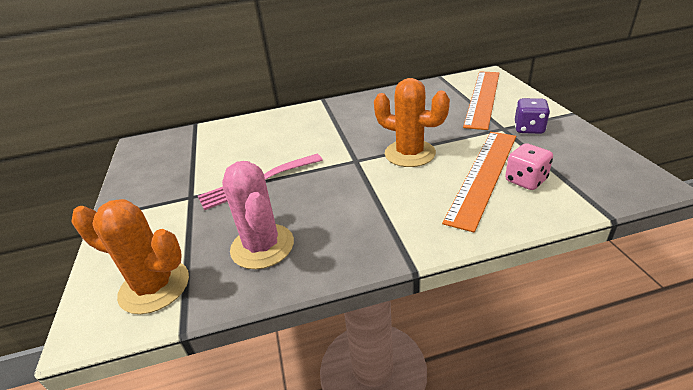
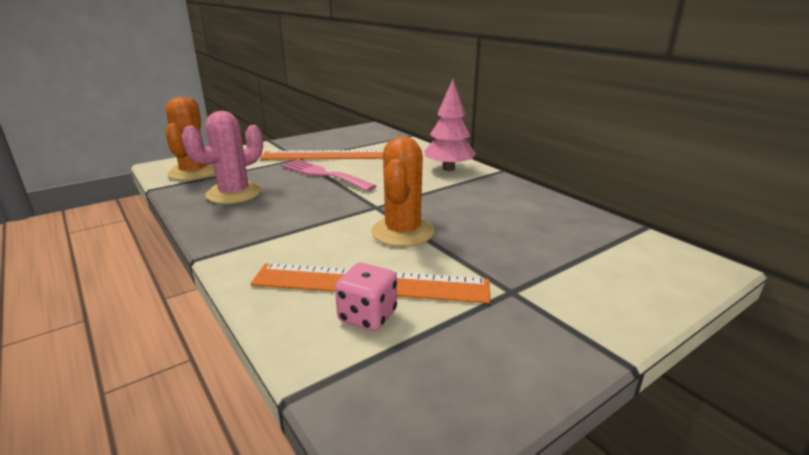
camera: 65 degrees right, 10 degrees down
orange ruler [463,71,499,130] -> orange ruler moved to [260,150,384,160]
purple dice [515,98,550,134] -> none
none -> pink tree [424,79,476,171]

